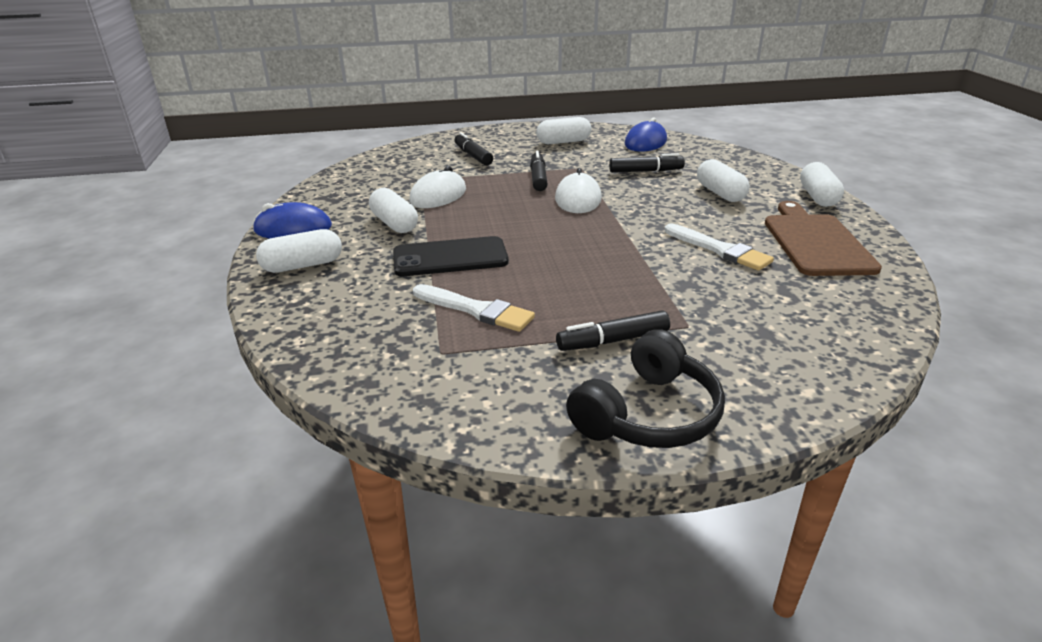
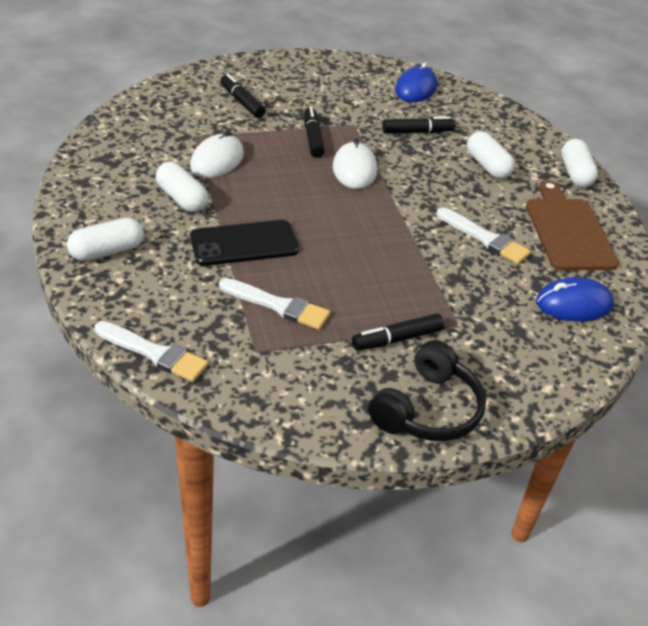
camera: 10 degrees left, 10 degrees up
blue mouse [253,202,332,239] -> blue mouse moved to [536,277,614,321]
white capsule [536,117,592,144] -> none
none -> white brush [94,321,209,382]

